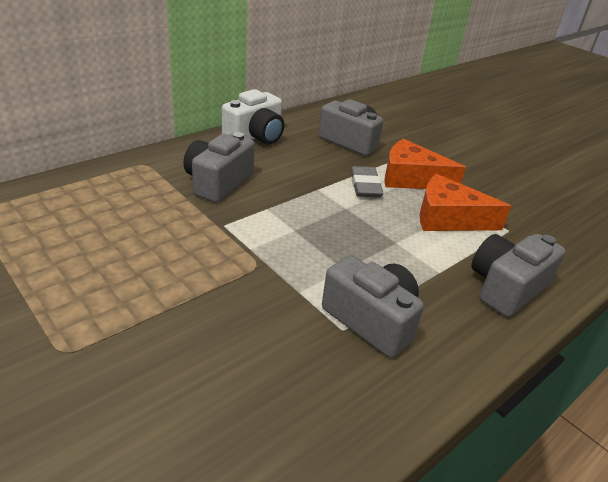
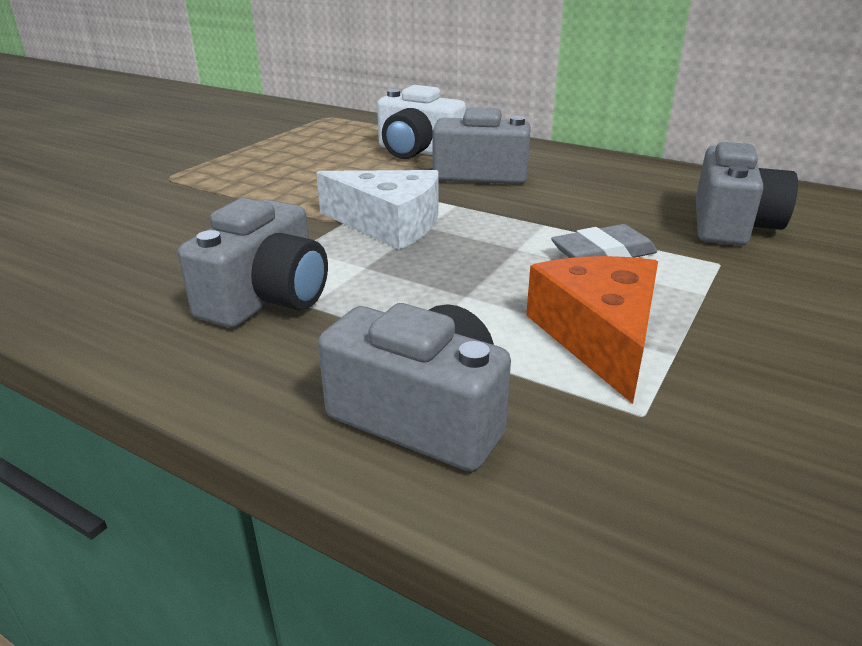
camera: 75 degrees right, 5 degrees down
white camera [222,89,284,144] -> white camera moved to [377,85,466,159]
orange cheese [384,139,466,189] -> none
none -> white cheese [316,170,439,250]

